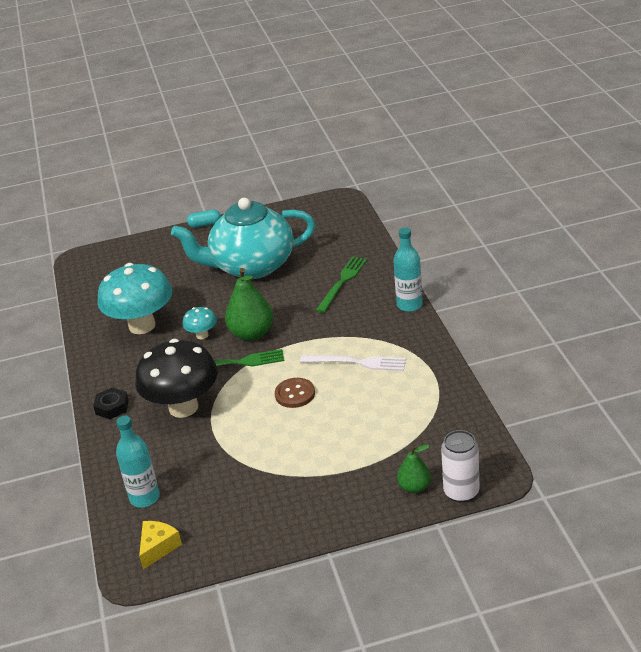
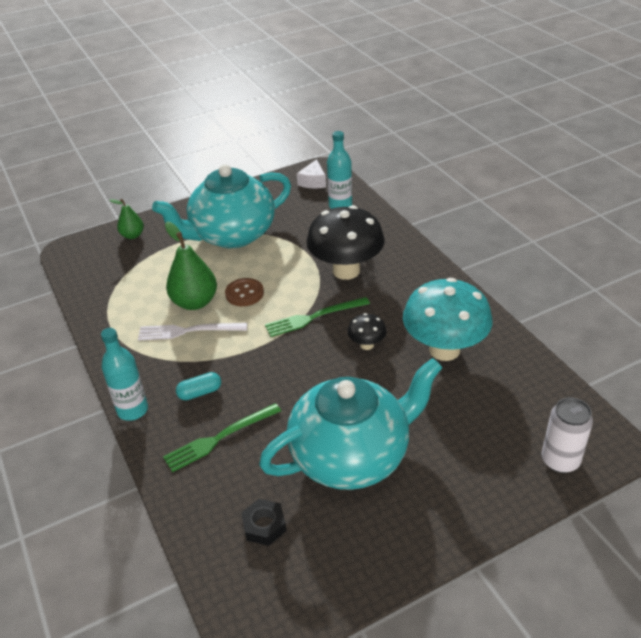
camera: 165 degrees right, 5 degrees up
black nut [93,387,129,419] -> black nut moved to [241,499,286,546]
yellow cheese [139,521,182,569] -> white cheese [297,159,326,188]
turquoise mushroom [183,307,217,339] -> black mushroom [347,313,387,350]
turquoise capsule [187,210,221,228] -> turquoise capsule moved to [176,372,221,400]
green pear [225,268,273,341] -> green pear moved to [165,221,217,310]
green fork [316,256,367,313] -> green fork turned 45 degrees clockwise [163,403,281,472]
white can [441,430,480,502] -> white can moved to [541,397,593,473]
none -> turquoise teapot [152,164,291,248]

